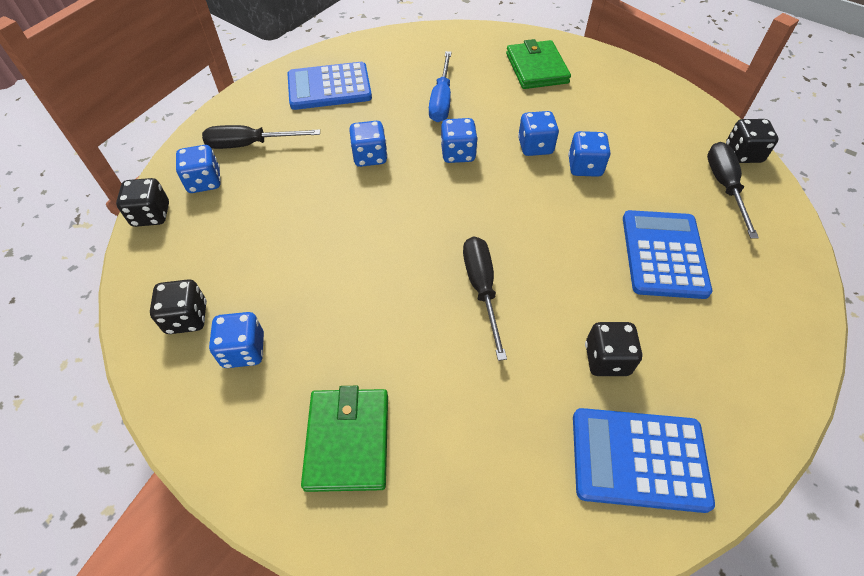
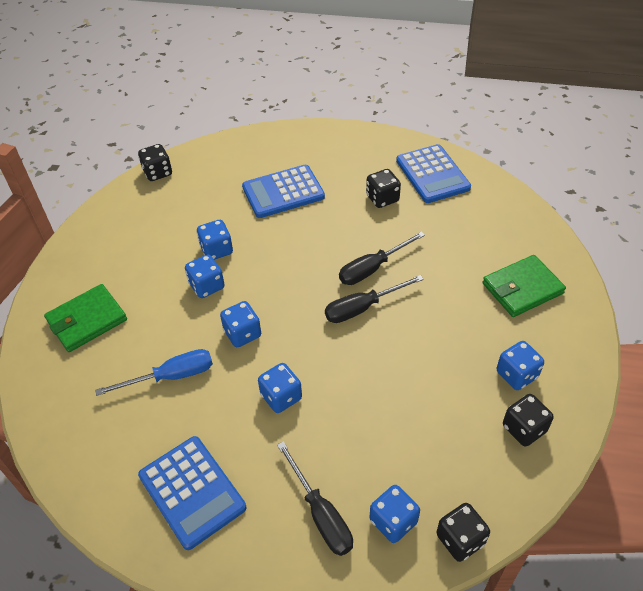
camera: 115 degrees left, 5 degrees down
black screwdriver [707,142,759,239] -> black screwdriver moved to [325,275,424,323]

